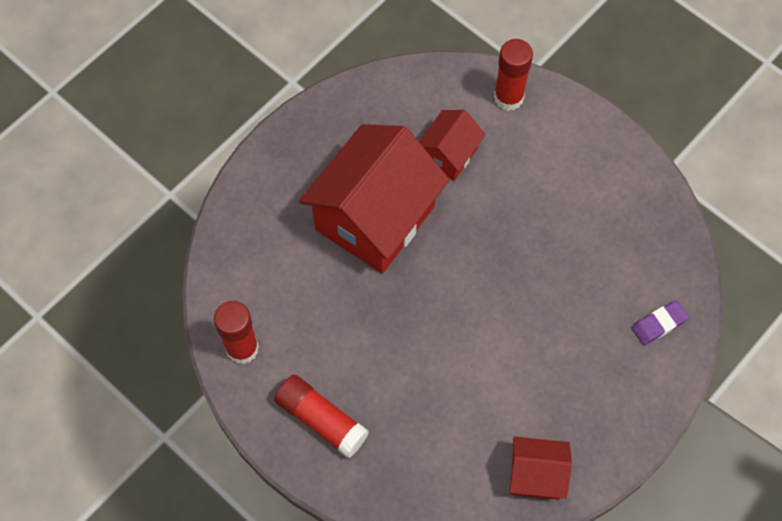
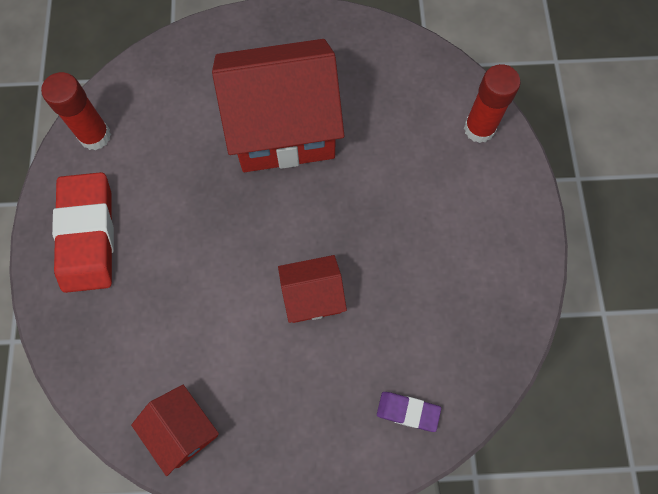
camera: 45 degrees right, 5 degrees up
red glue stick [274,375,369,458] -> red eraser [52,172,114,293]
red house [419,110,486,181] -> red house moved to [278,255,347,323]

